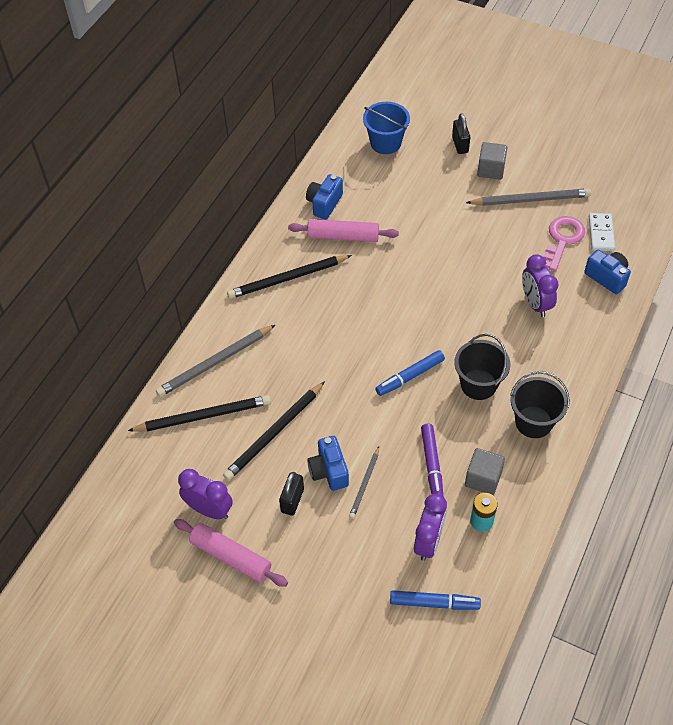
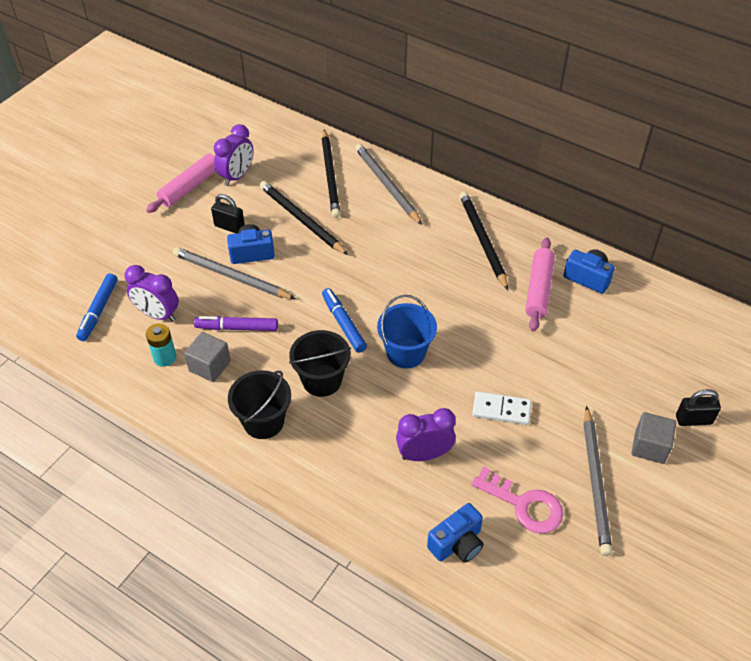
camera: 95 degrees right, 5 degrees down
grey pencil [349,447,379,519] -> grey pencil [173,247,296,299], size x1.77
blue bucket [363,102,410,154] -> blue bucket moved to [377,295,437,368]
white domino [589,213,615,251] -> white domino moved to [472,391,531,425]

